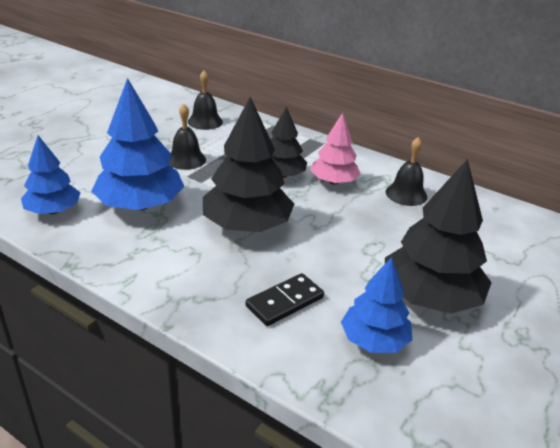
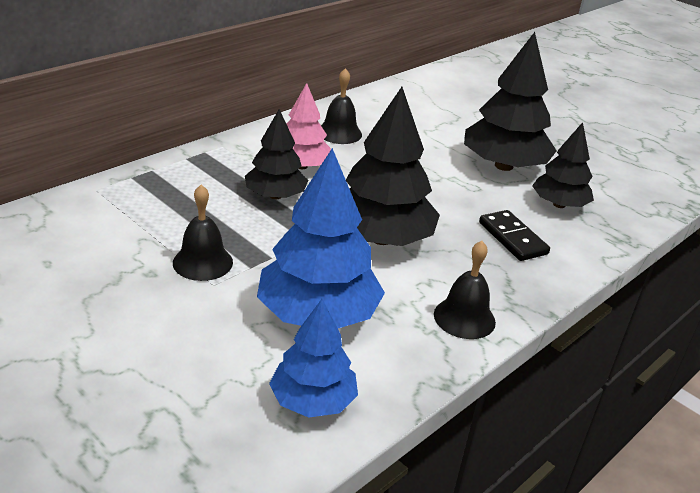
camera: 80 degrees left, 0 degrees up
black bell [188,70,223,130] -> black bell moved to [434,241,496,339]
blue tree [341,257,412,353] -> black tree [532,122,594,208]

